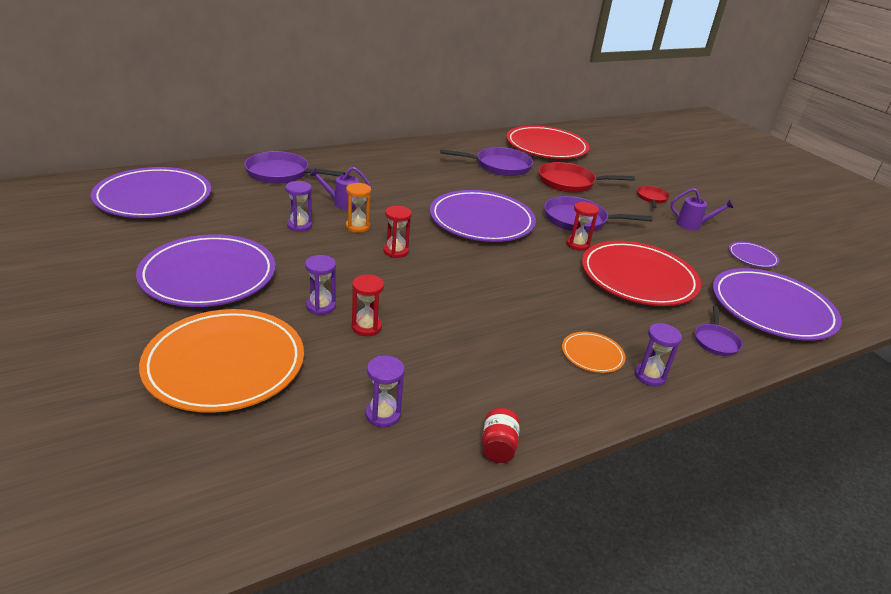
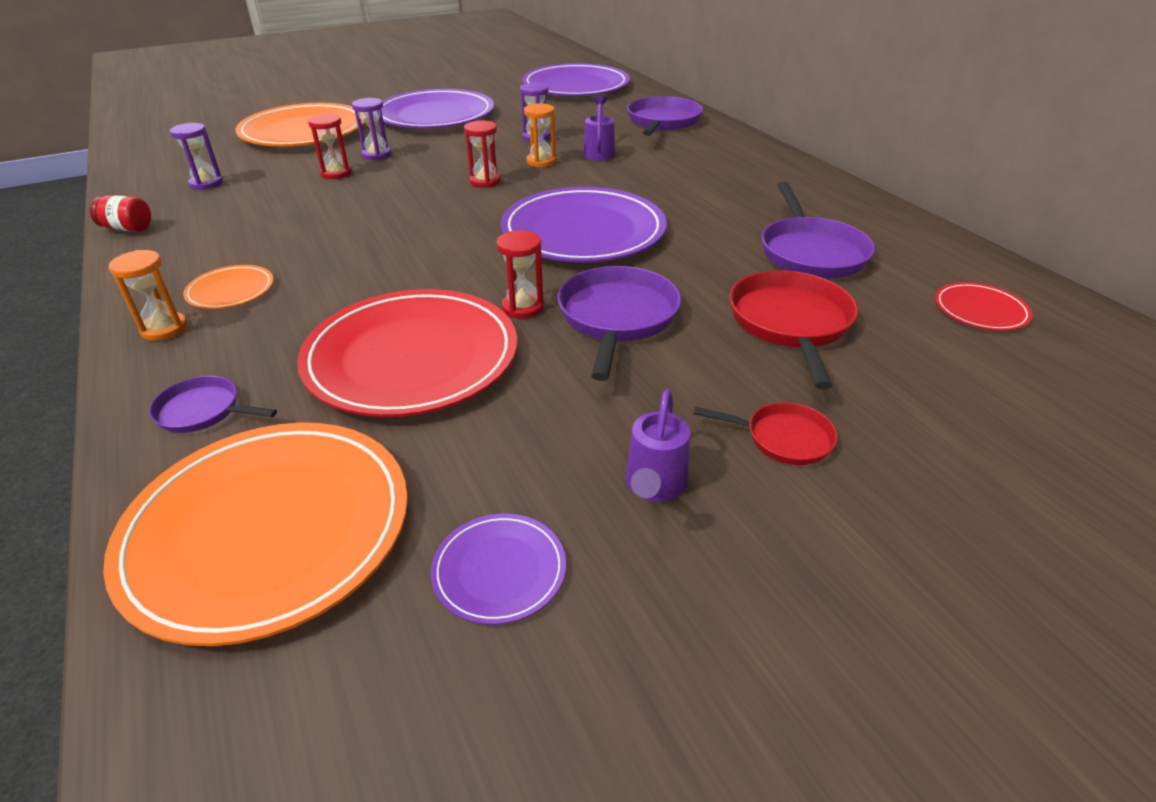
camera: 95 degrees right, 5 degrees up
red plate [506,125,590,159] -> red plate [935,282,1032,331], size x0.45
purple hourglass [635,323,682,386] -> orange hourglass [109,250,188,341]
purple plate [713,268,842,341] -> orange plate [103,422,408,646]

